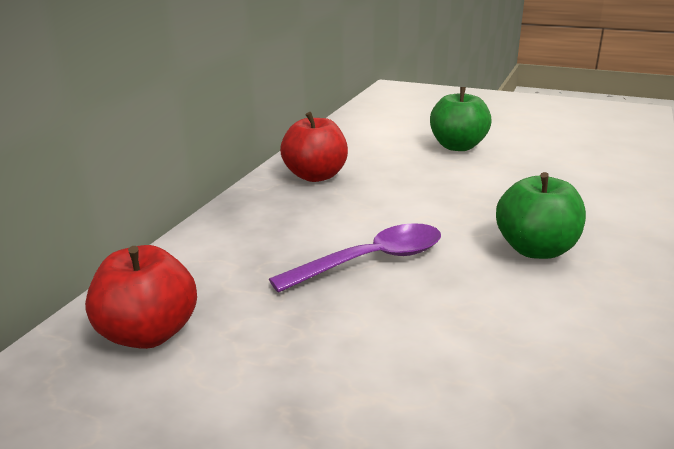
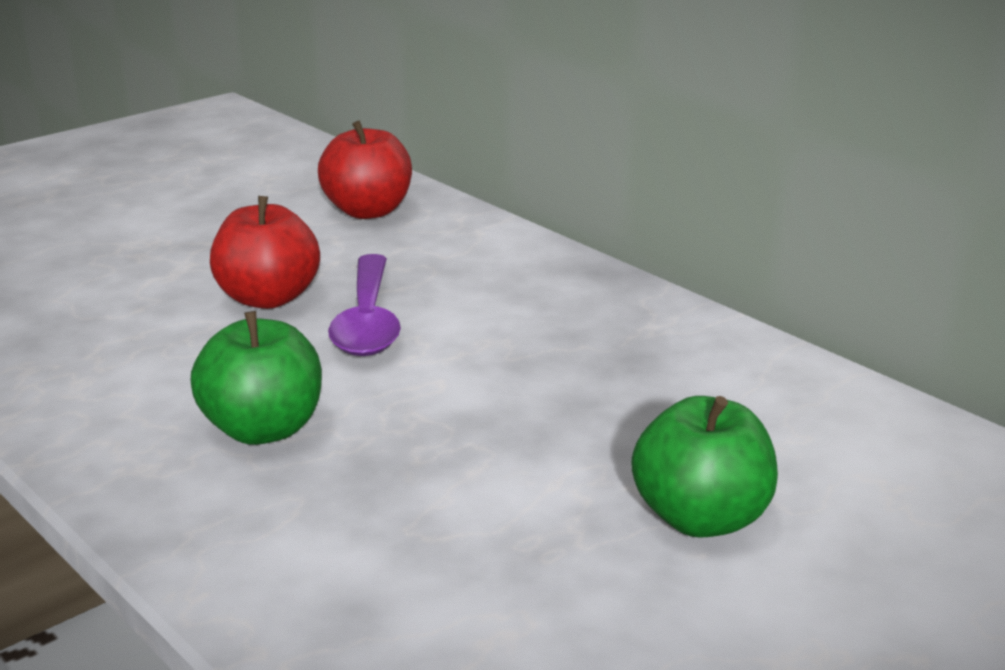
camera: 115 degrees right, 0 degrees up
red apple [280,112,348,182] -> red apple moved to [210,196,320,309]

